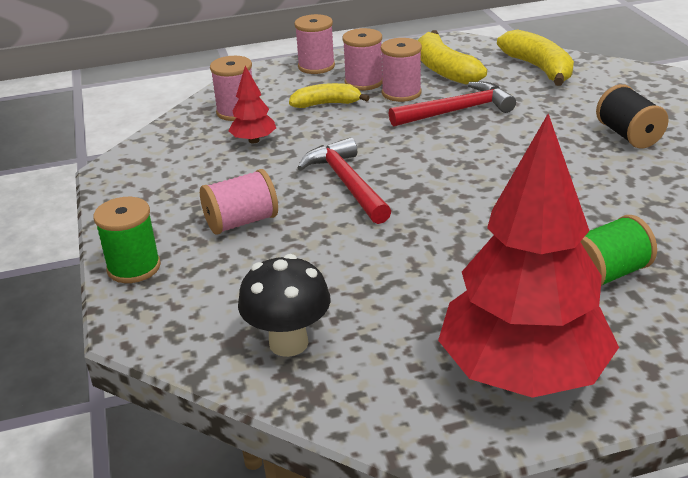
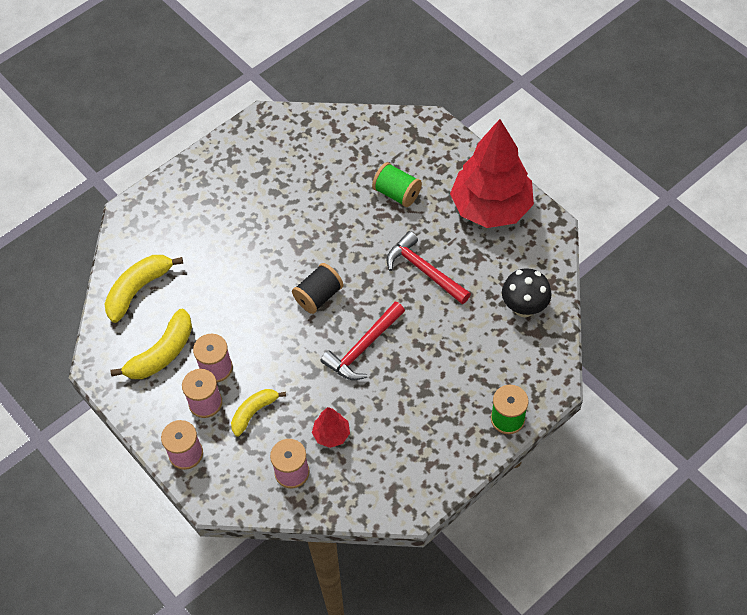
camera: 115 degrees left, 25 degrees up
pink spool [200,169,278,235] -> none
yellow banana [289,83,370,108] -> yellow banana turned 75 degrees clockwise [231,389,286,437]
red hammer [389,82,516,127] -> red hammer moved to [386,231,471,304]
black spool [596,84,669,148] -> black spool moved to [292,263,344,314]

